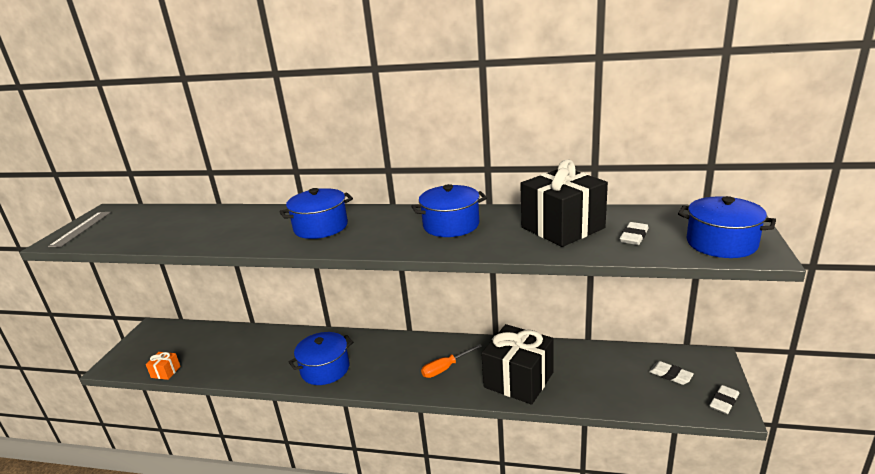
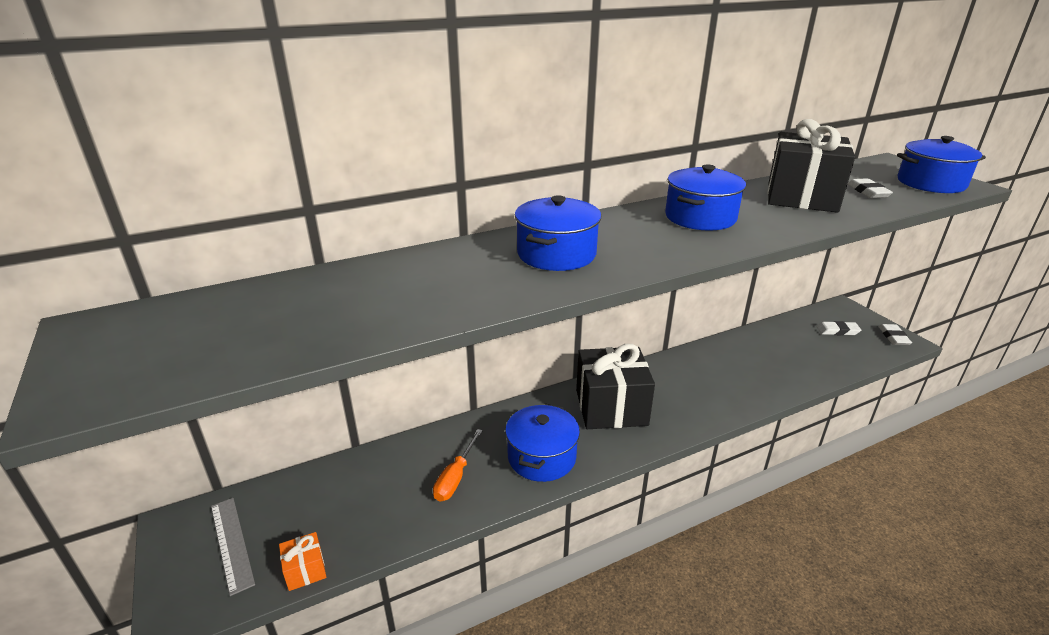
camera: 40 degrees left, 5 degrees up
grey ruler [48,212,111,247] -> grey ruler moved to [211,498,255,596]
orange screwdriver [421,344,482,378] -> orange screwdriver moved to [433,429,483,502]
black gift [481,324,554,405] -> black gift moved to [576,344,655,429]

